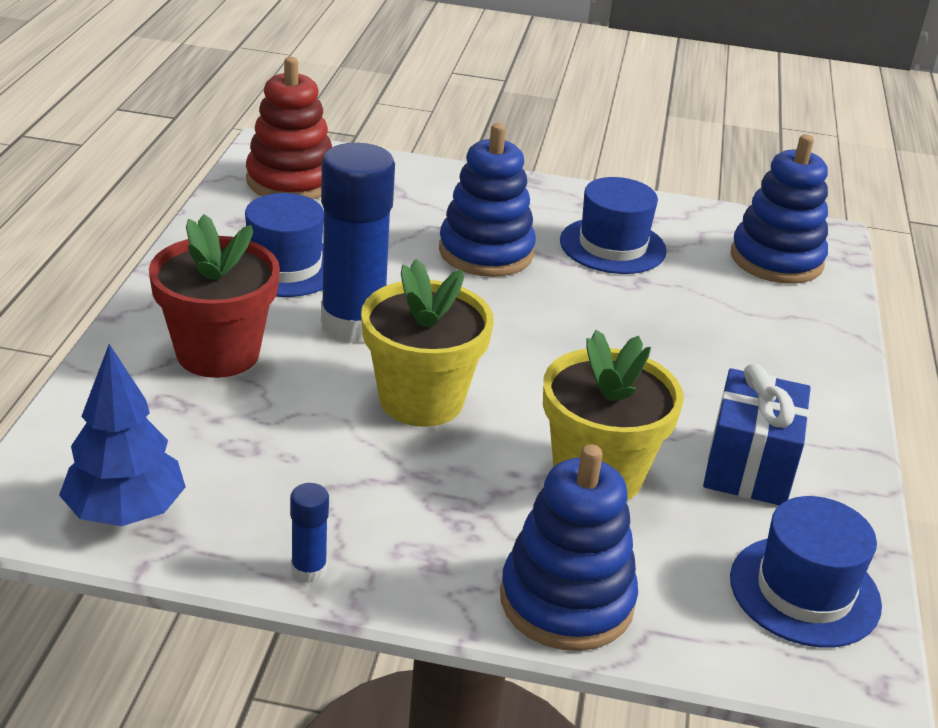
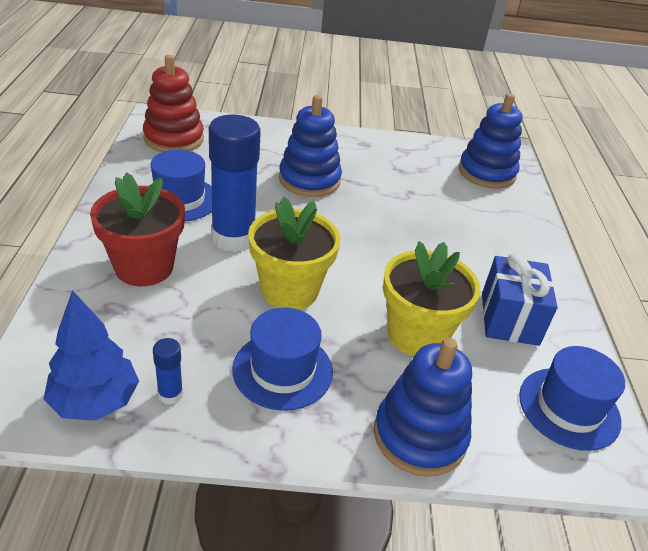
camera: 10 degrees left, 5 degrees up
blue glue stick [290,483,329,583] -> blue glue stick moved to [153,338,183,405]
blue hat [560,177,667,274] -> blue hat moved to [232,308,333,411]

